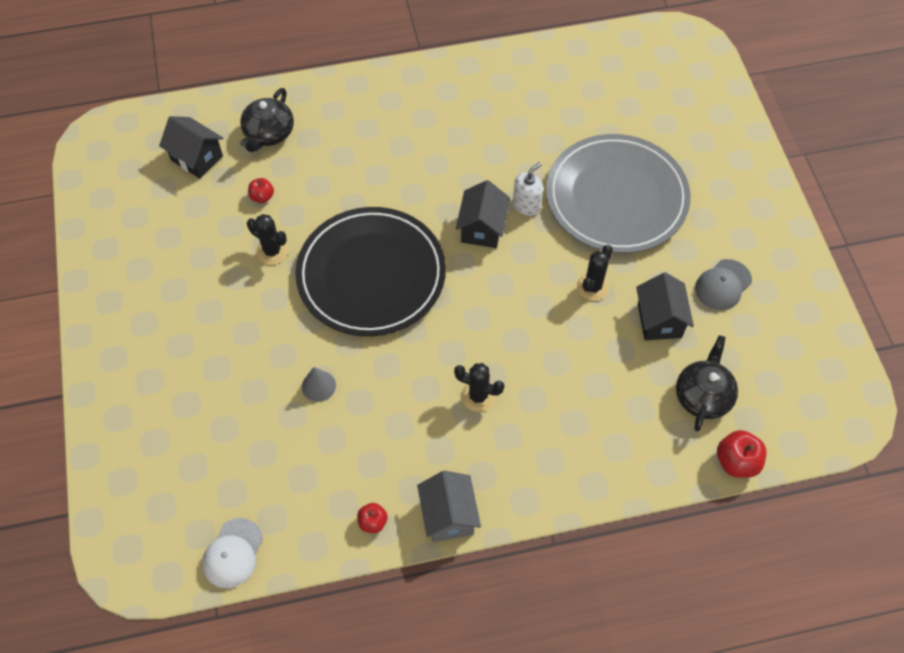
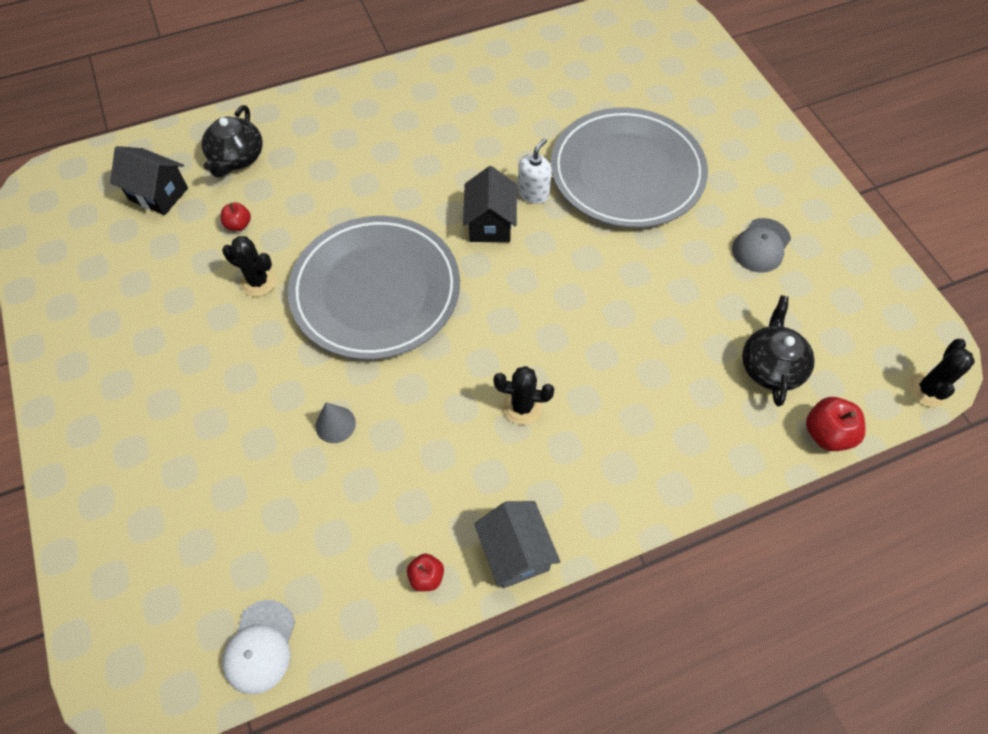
camera: 10 degrees left, 0 degrees up
black plate [295,207,446,336] -> grey plate [288,216,460,360]
black cactus [577,245,613,301] -> black cactus moved to [908,339,975,407]
black house [636,272,694,340] -> none

